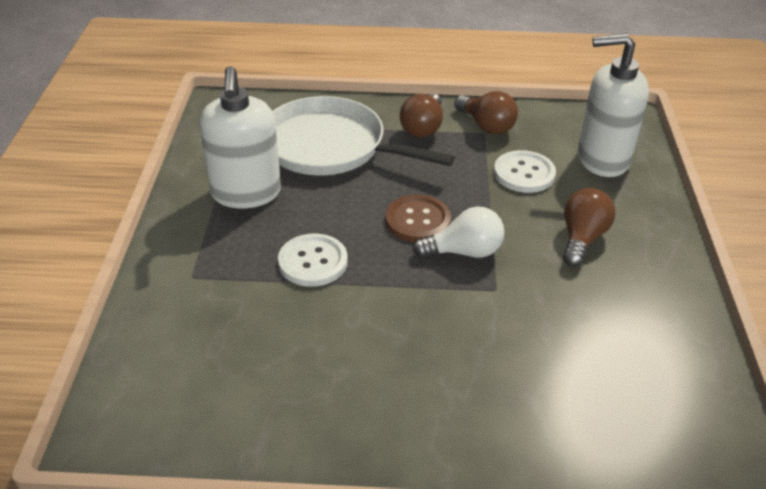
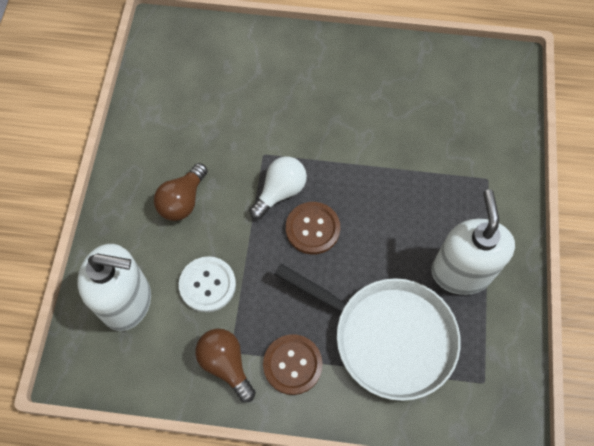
camera: 175 degrees left, 25 degrees up
white button [278,234,348,287] -> none
brown light bulb [400,94,443,138] -> brown button [263,334,323,395]
white light bulb [413,207,504,258] -> white light bulb turned 135 degrees clockwise [249,157,307,219]

